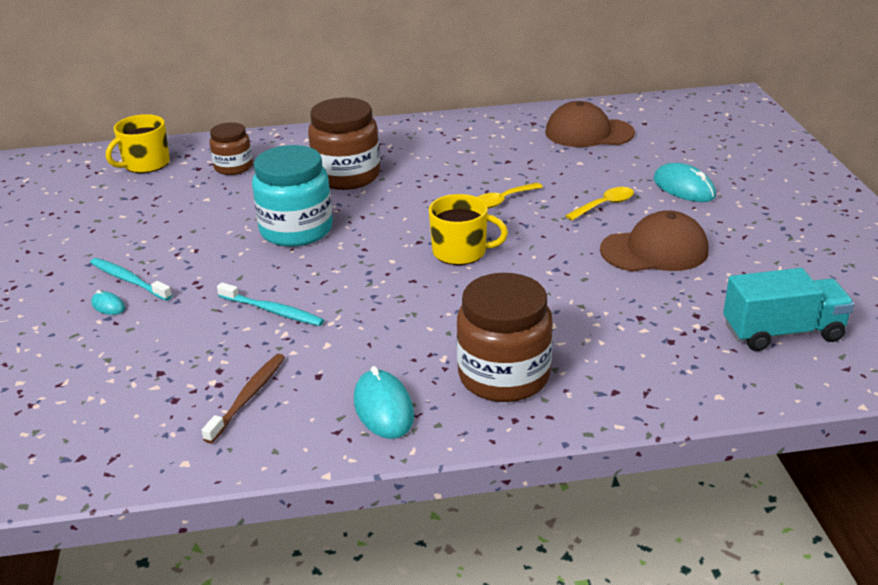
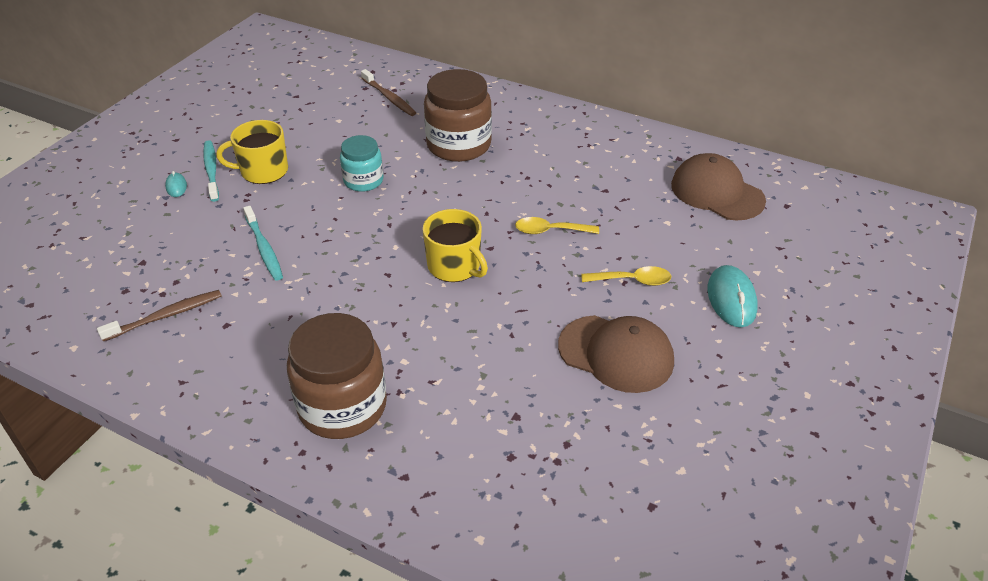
camera: 35 degrees right, 10 degrees up
yellow mug [106,114,170,173] -> yellow mug moved to [216,120,288,184]
brown jar [209,122,253,175] -> brown toothbrush [361,69,416,116]
turquoise jar [252,145,333,247] -> turquoise jar [340,135,383,192], size x0.59
turquoise mouse [354,366,414,439] -> none
turquoise truck [723,268,855,351] -> none

